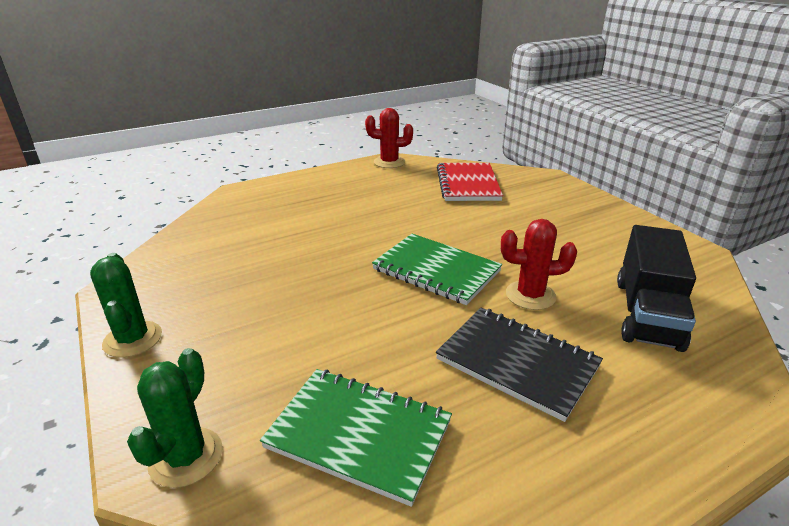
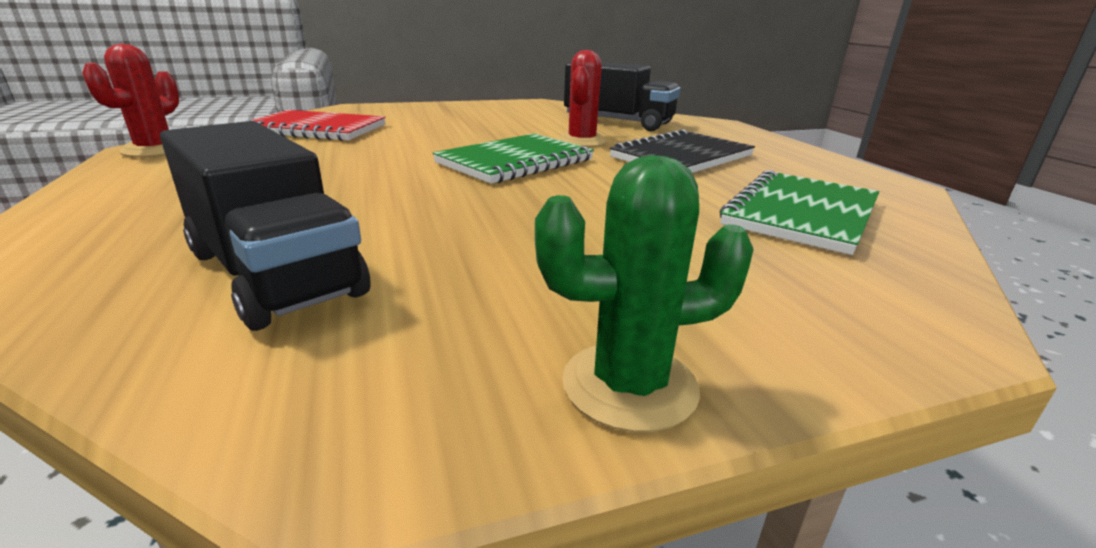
camera: 80 degrees left, 5 degrees down
green cactus [127,348,223,488] -> none
none -> black truck [160,121,371,331]

